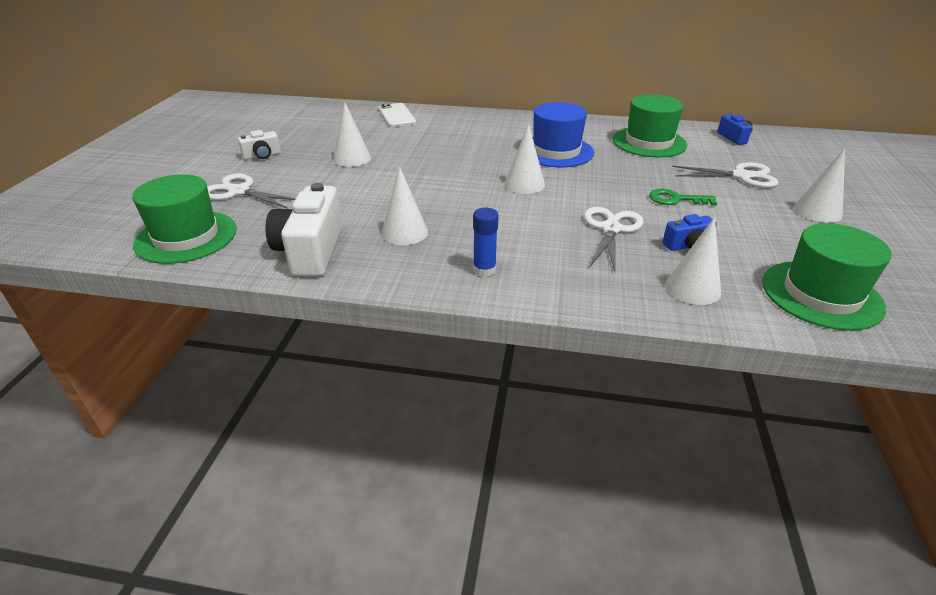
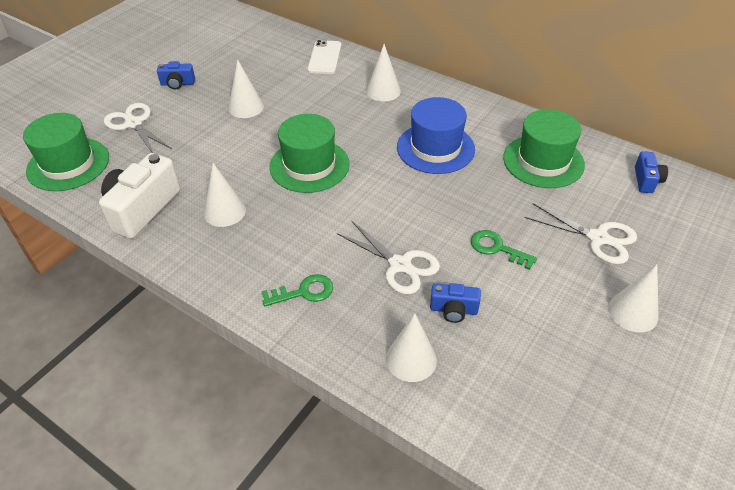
camera: 25 degrees right, 10 degrees up
white camera [238,130,281,160] -> blue camera [157,61,195,89]
blue glue stick [473,208,499,277] -> none
white cone [504,124,545,194] -> white cone moved to [366,44,401,101]
white scissors [584,207,643,271] -> white scissors turned 90 degrees clockwise [337,221,440,294]
green hat [762,223,892,331] -> green hat moved to [269,114,350,193]
none -> green key [261,274,333,306]

